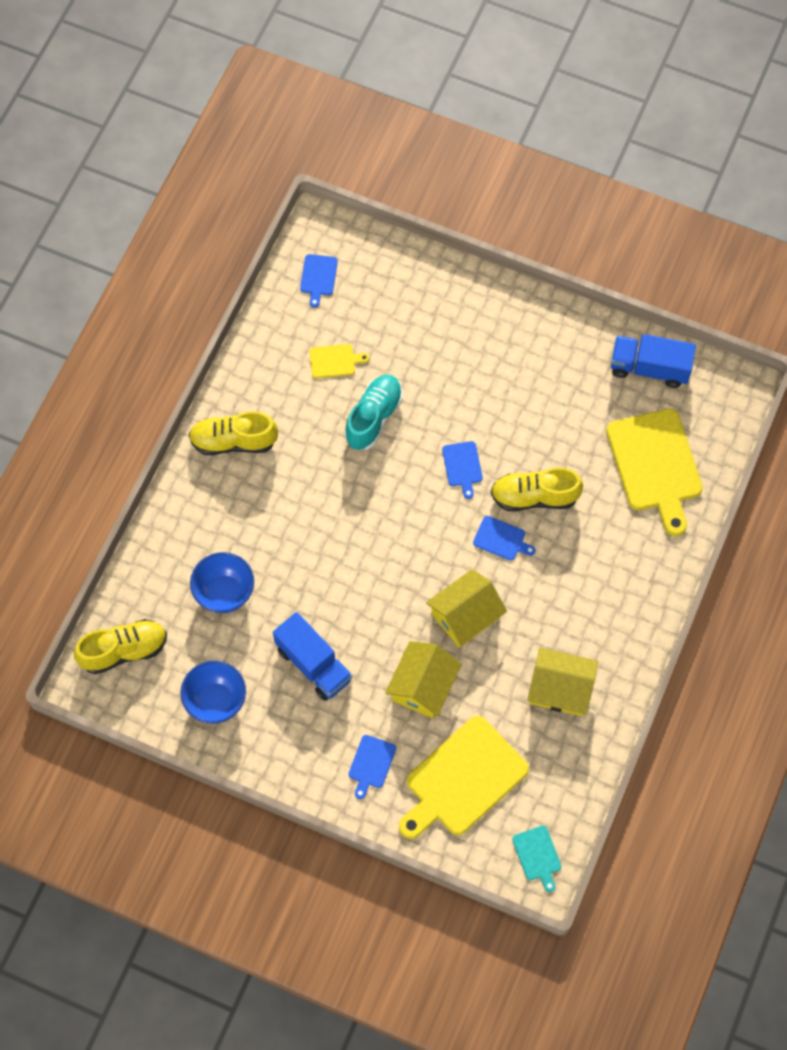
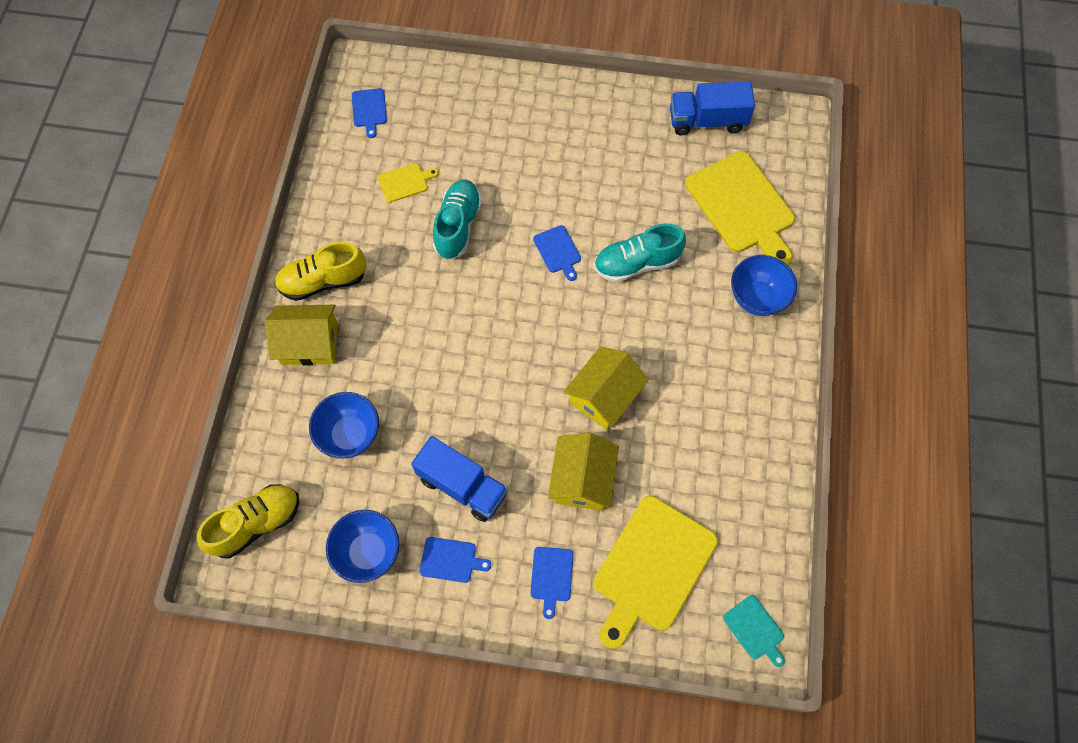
camera: 15 degrees left, 0 degrees up
blue cutting board [473,516,536,561] -> blue cutting board moved to [420,537,491,583]
yellow shoe [491,467,583,511] -> turquoise shoe [594,223,686,282]
yellow house [527,647,598,716] -> yellow house moved to [265,305,337,366]
none -> blue bowl [731,255,797,316]

